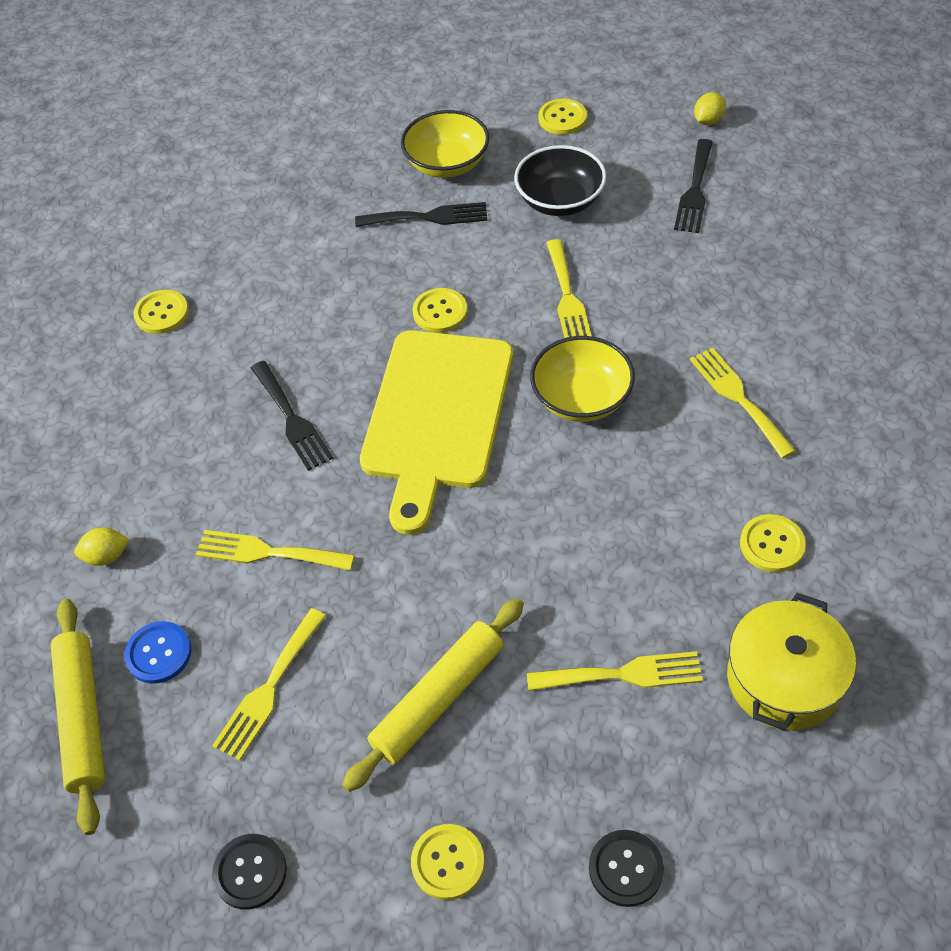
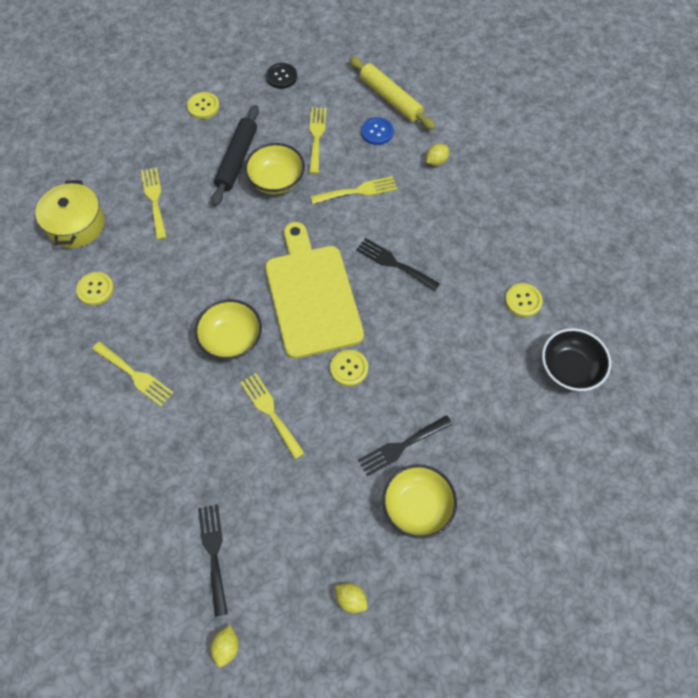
camera: 150 degrees right, 10 degrees up
yellow rolling pin [342,598,524,792] -> black rolling pin [211,105,259,206]
black bowl [514,145,606,216] -> black bowl moved to [542,328,611,391]
yellow fork [527,651,703,691] -> yellow fork turned 105 degrees clockwise [141,168,167,240]
yellow button [538,98,587,135] -> yellow lemon [335,583,368,613]
black button [589,830,664,907] -> none
none -> yellow bowl [244,143,305,194]

